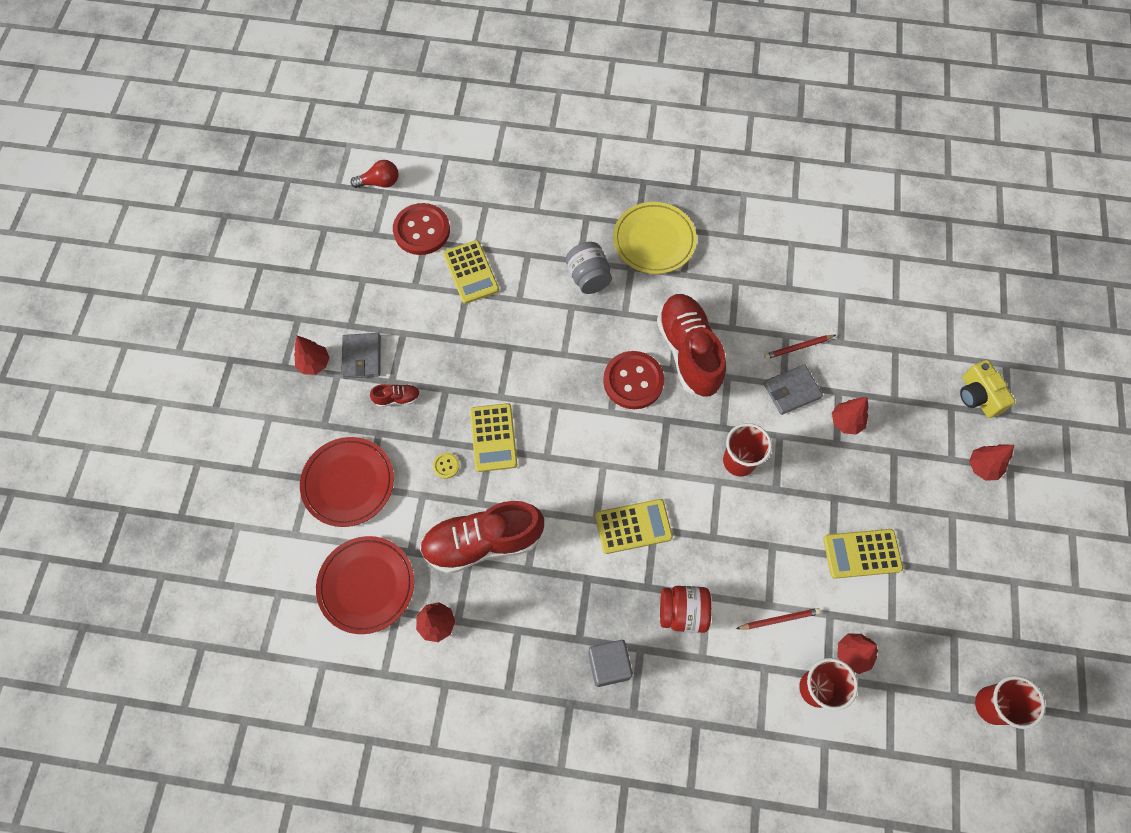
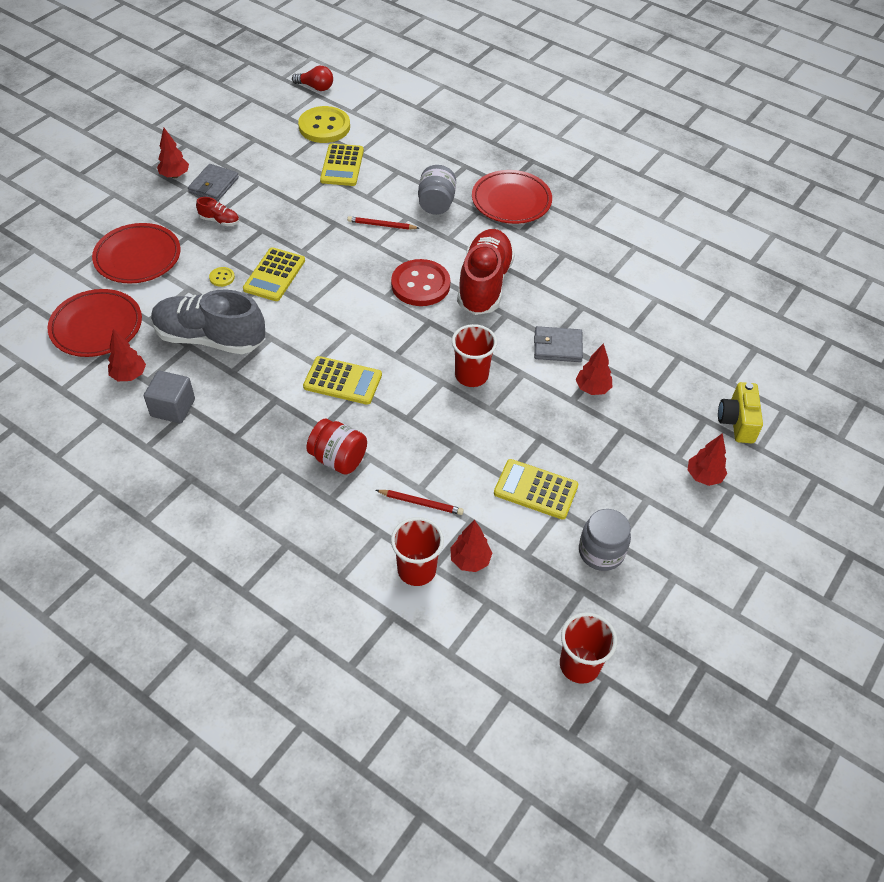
camera: 25 degrees right, 15 degrees down
red button [393,203,450,255] -> yellow button [298,106,350,143]
red shoe [420,501,544,574] -> grey shoe [151,289,265,354]
grey cube [588,640,633,687] -> grey cube moved to [144,371,195,423]
yellow plate [613,202,697,274] -> red plate [472,170,552,224]
red pencil [764,335,836,359] -> red pencil moved to [347,216,419,230]
none -> grey jar [579,509,631,571]

